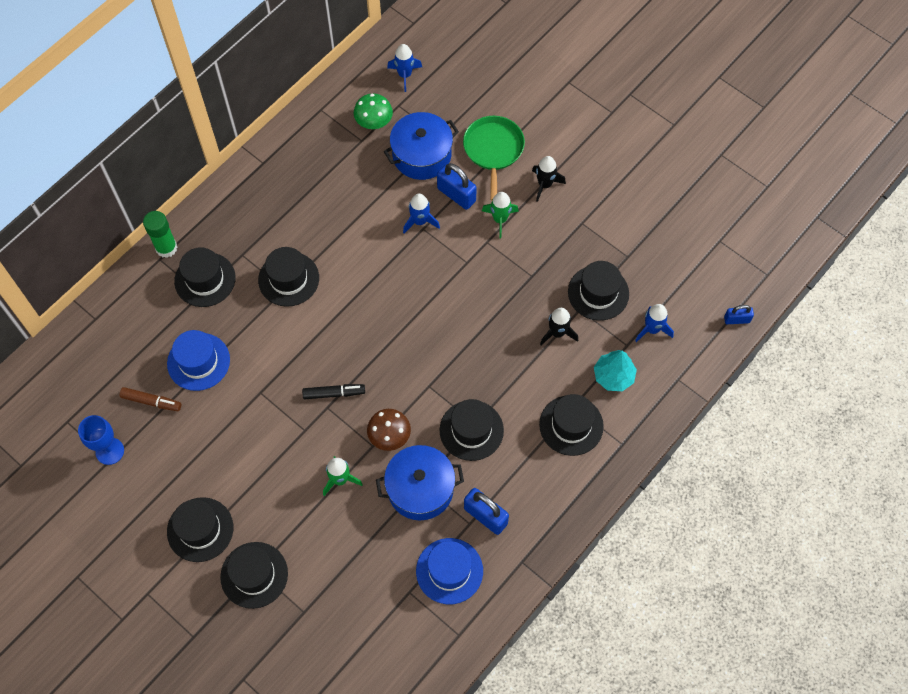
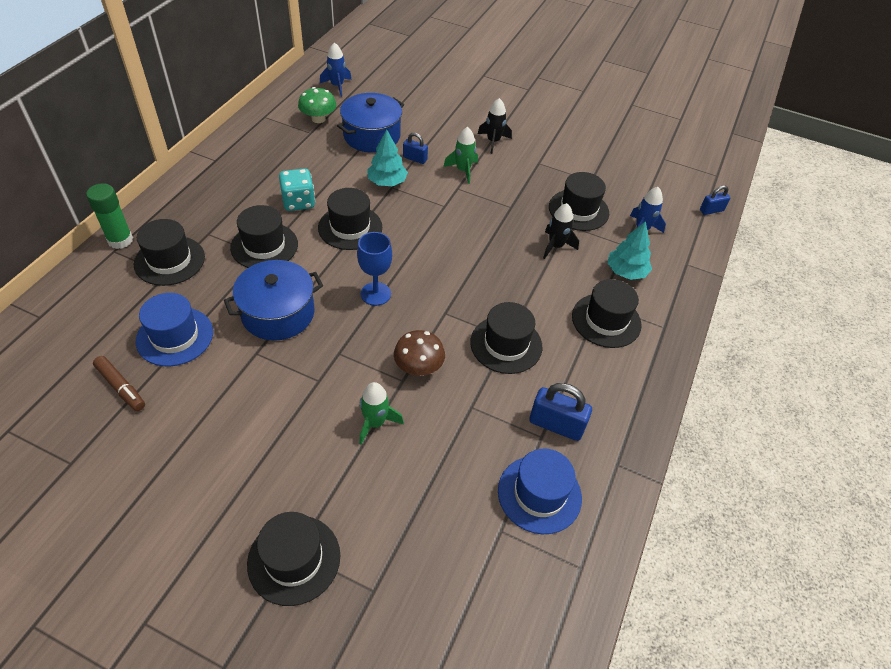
camera: 20 degrees left, 15 degrees down
blue goblet [78,415,124,465] -> blue goblet moved to [357,232,392,306]
brown marker [119,387,181,411] -> brown marker turned 45 degrees clockwise [93,356,145,411]
black hat [167,497,233,562] -> black hat moved to [318,188,382,250]
black marker [302,384,365,399] -> none
blue pot [376,445,464,520] -> blue pot moved to [224,260,323,341]
blue rocket [403,193,440,234] -> turquoise tree [367,130,408,186]
blue padlock [437,163,477,210] -> blue padlock [403,132,428,164], size x0.60
green pan [463,116,525,201] -> none
none -> turquoise dice [279,169,315,211]

